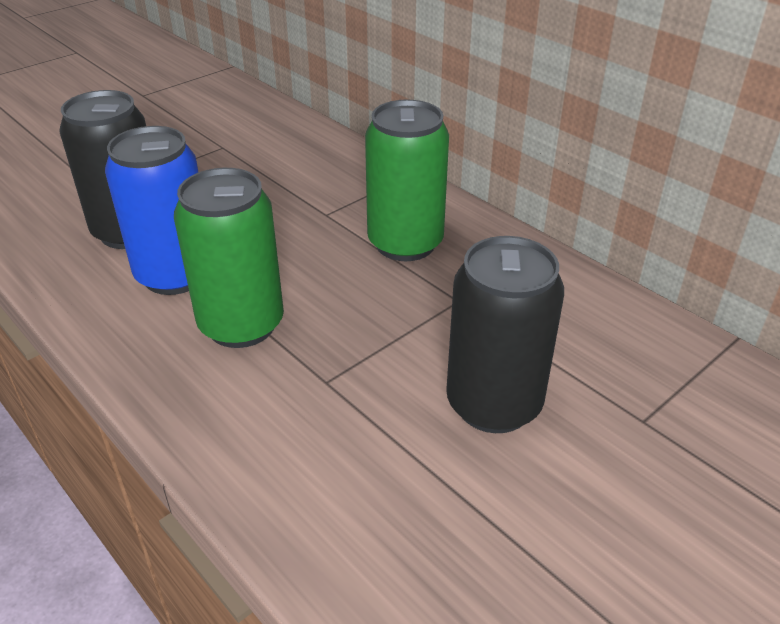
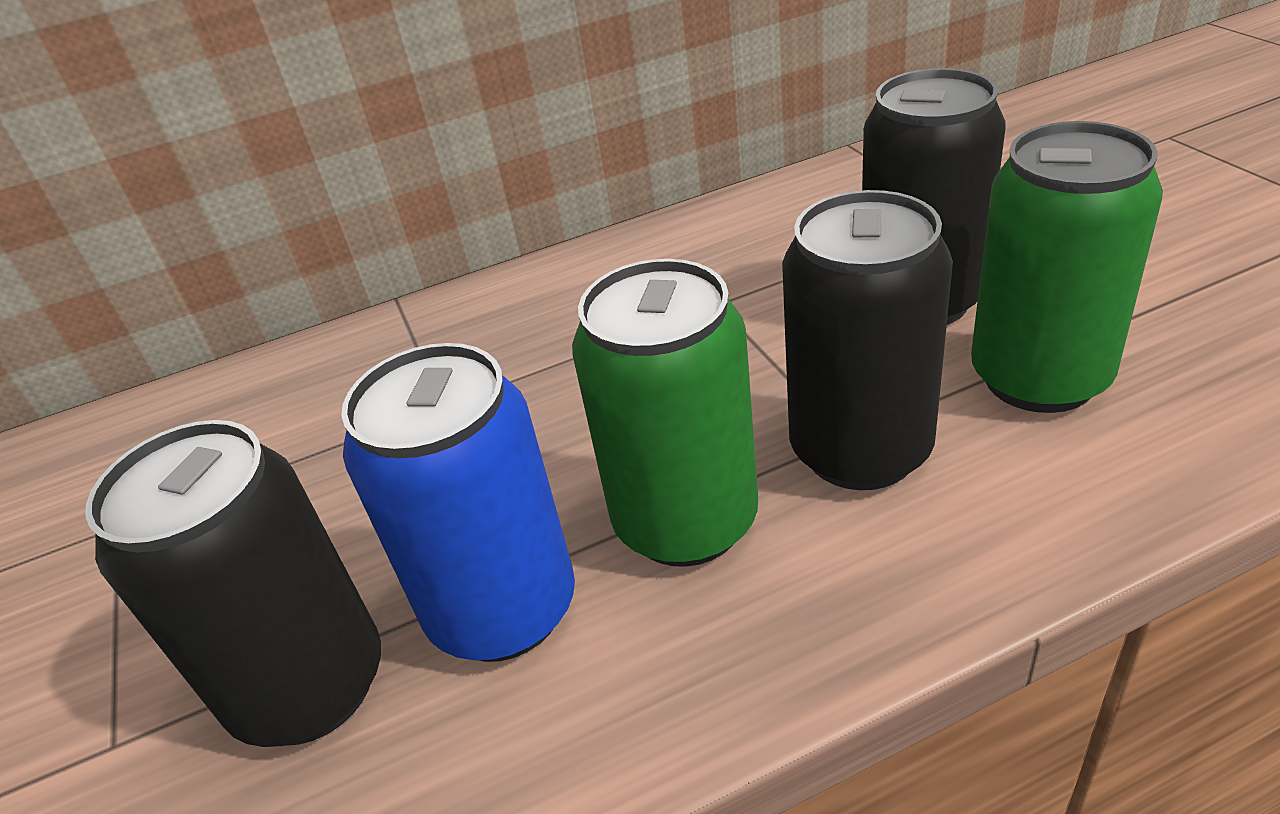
camera: 65 degrees left, 0 degrees up
green can [365,99,449,261] -> green can moved to [971,121,1163,413]
none -> black can [782,190,953,490]

